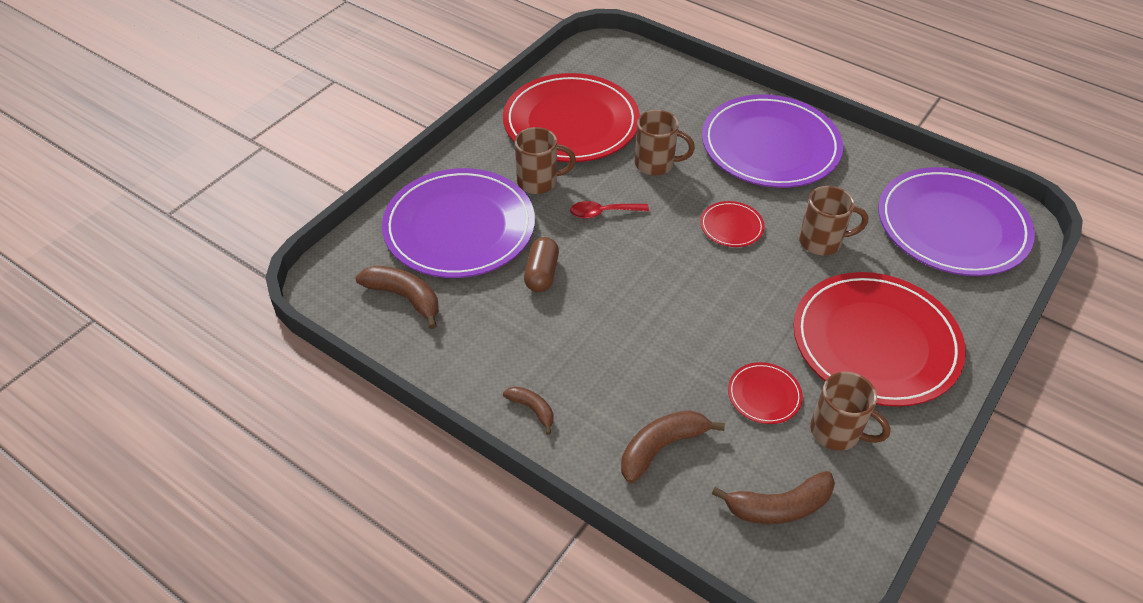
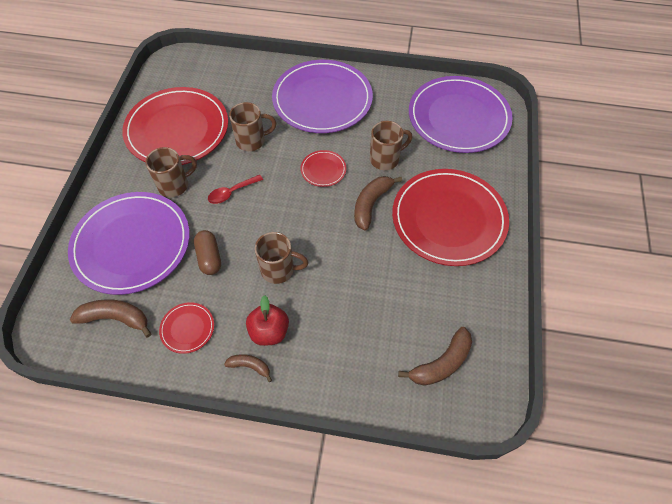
camera: 25 degrees left, 10 degrees up
brown banana [621,410,725,483] -> brown banana moved to [354,176,402,231]
red plate [728,362,803,424] -> red plate moved to [159,302,214,354]
brown mug [810,372,891,451] -> brown mug moved to [255,232,308,284]
none -> red apple [246,295,289,346]

